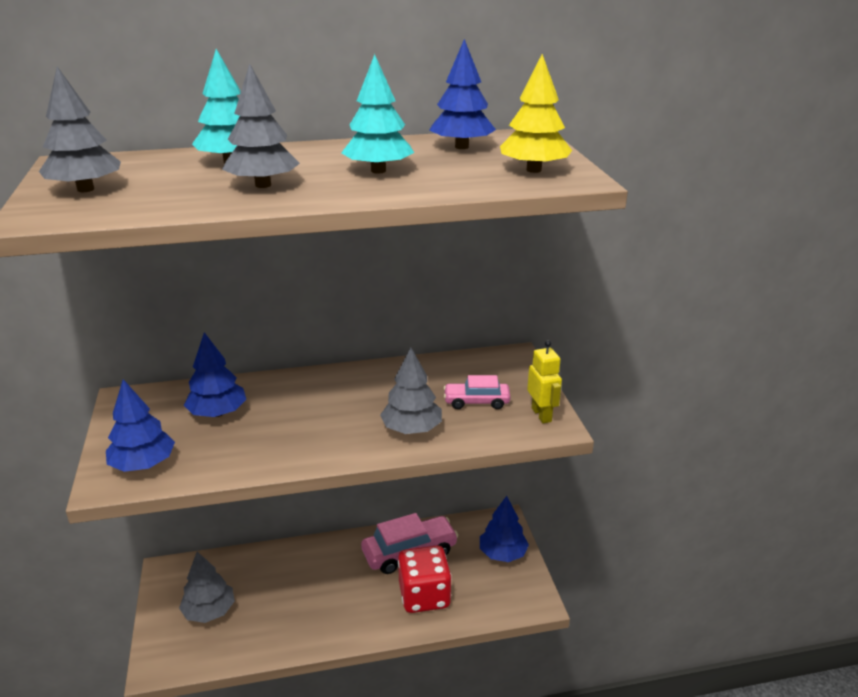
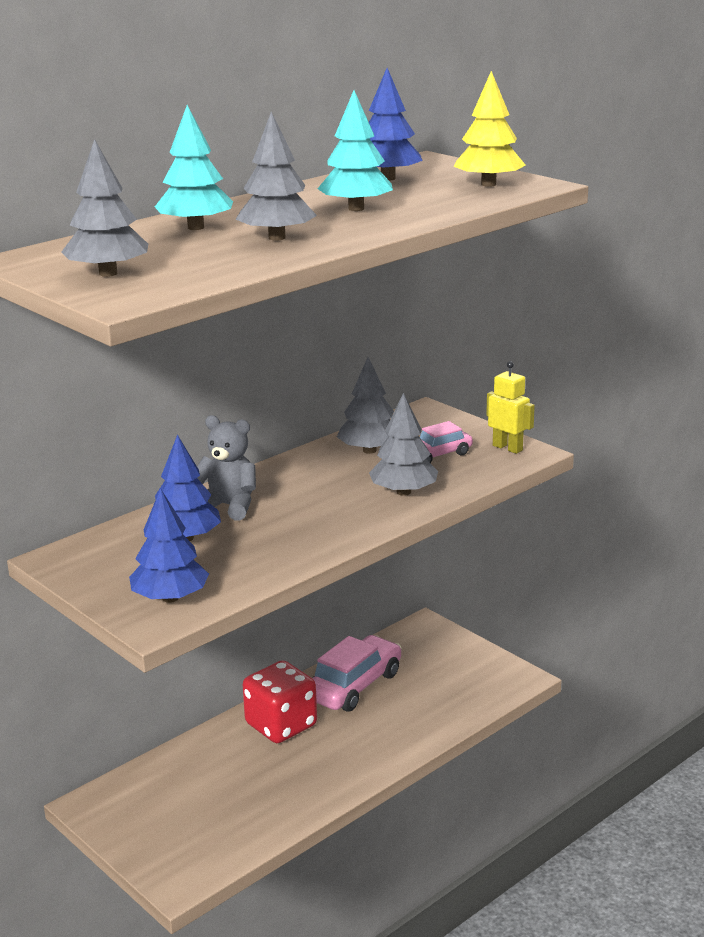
camera: 30 degrees left, 5 degrees down
grey tree [179,552,235,623] -> grey tree moved to [337,357,394,454]
red dice [398,545,452,613] -> red dice moved to [243,660,317,743]
blue tree [480,496,529,562] -> none
none -> grey teddy bear [197,415,256,521]

